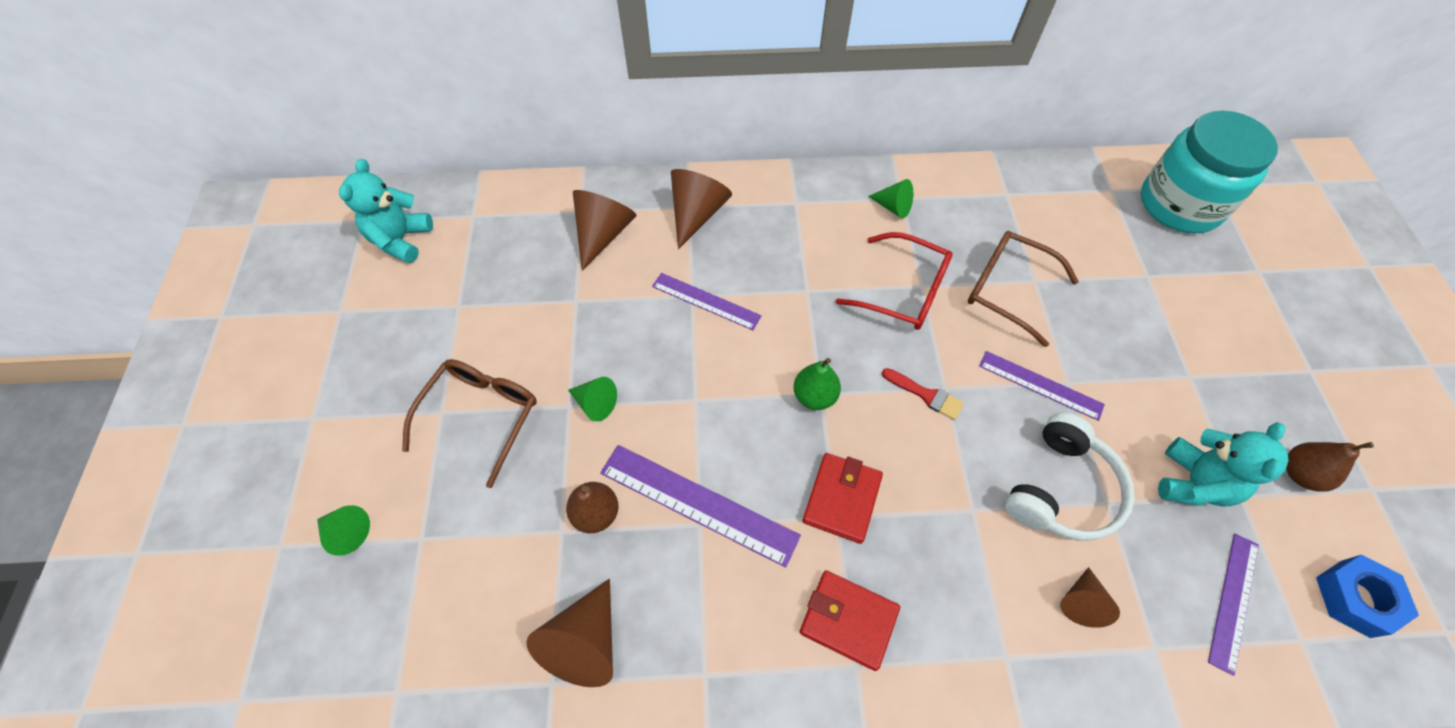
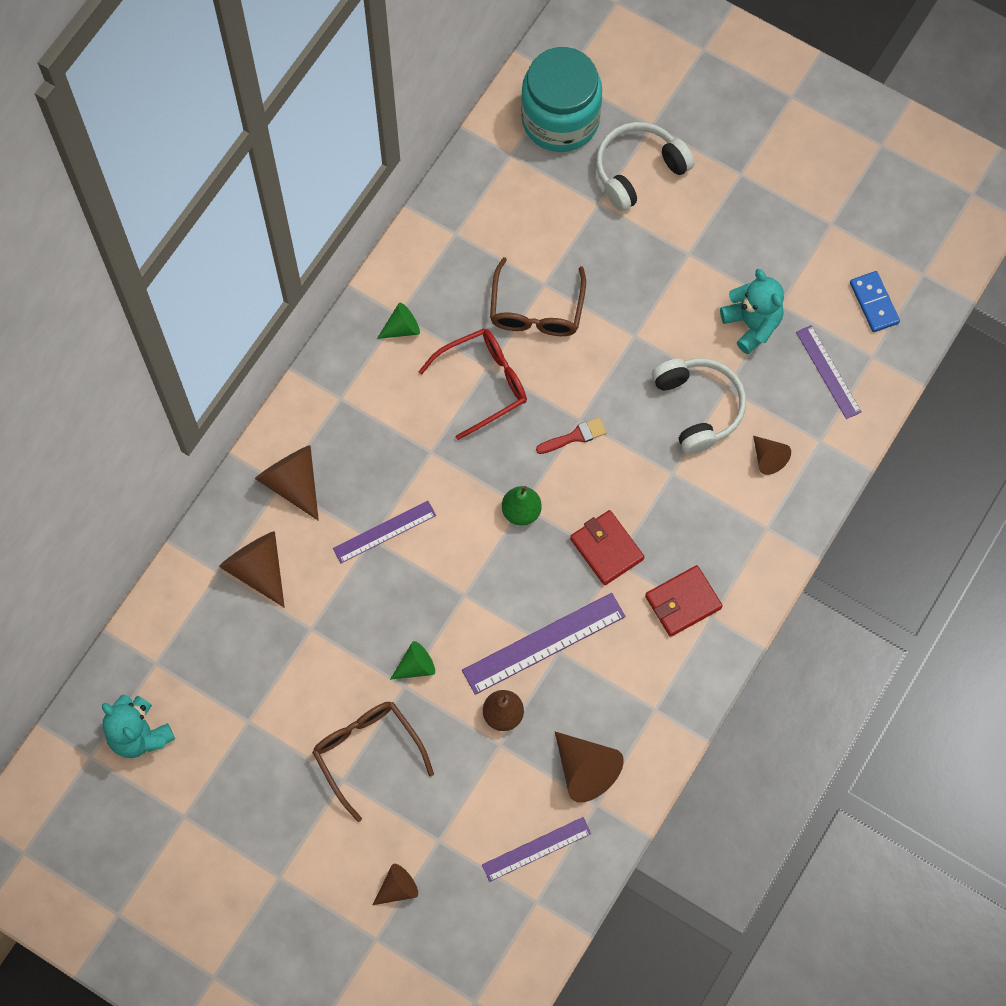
camera: 55 degrees left, 10 degrees up
green cone [317,505,370,556] -> brown cone [373,864,418,905]
brown glasses [968,231,1079,347] -> brown glasses turned 60 degrees counterclockwise [490,257,586,336]
purple ruler [979,351,1105,421] -> purple ruler moved to [482,817,591,882]
brown pear [1286,442,1374,491] -> none
blue nut [1316,555,1419,638] -> blue domino [850,271,900,332]
none -> white headphones [596,122,694,211]

